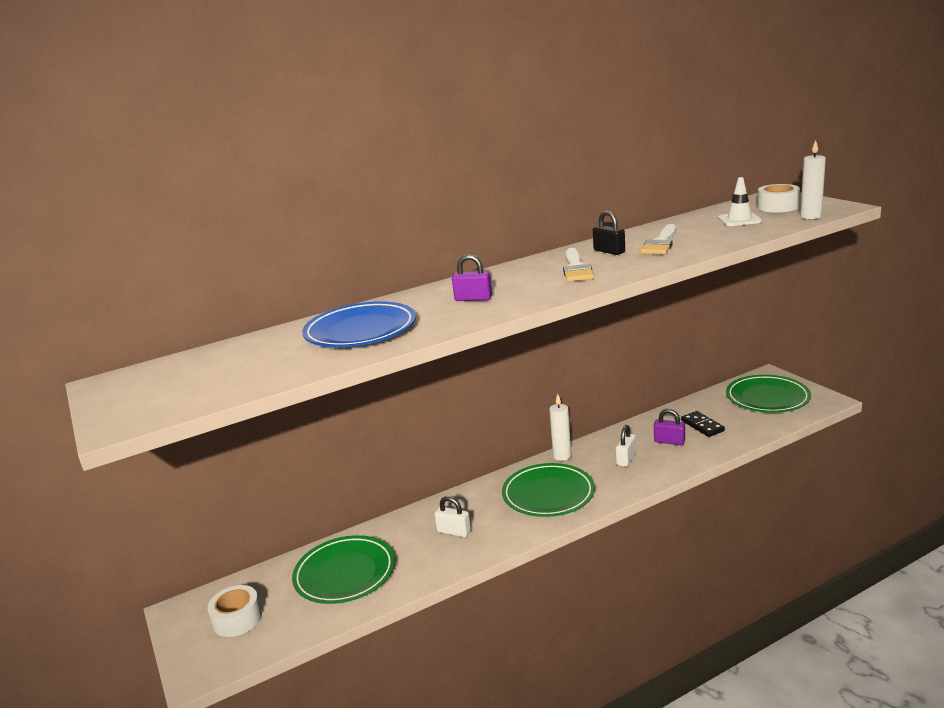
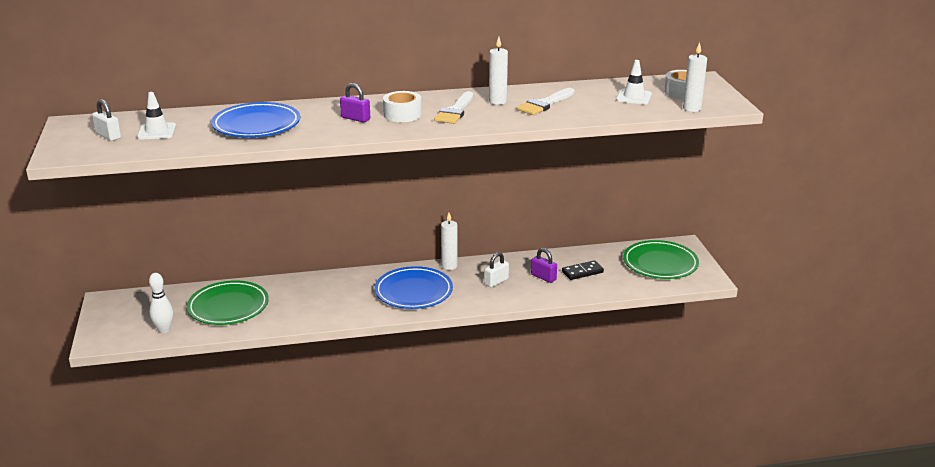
camera: 15 degrees right, 5 degrees up
white tape [207,585,262,637] -> white tape moved to [383,91,422,122]
white padlock [434,496,471,537] -> white padlock moved to [92,99,121,141]
green plate [502,463,595,517] -> blue plate [375,266,453,309]
black padlock [593,211,625,255] -> white candle [489,37,508,105]
black domino [681,411,725,437] -> black domino turned 75 degrees clockwise [562,260,604,280]
none -> white traffic cone [137,92,176,139]
none -> white bowling pin [149,273,174,333]

